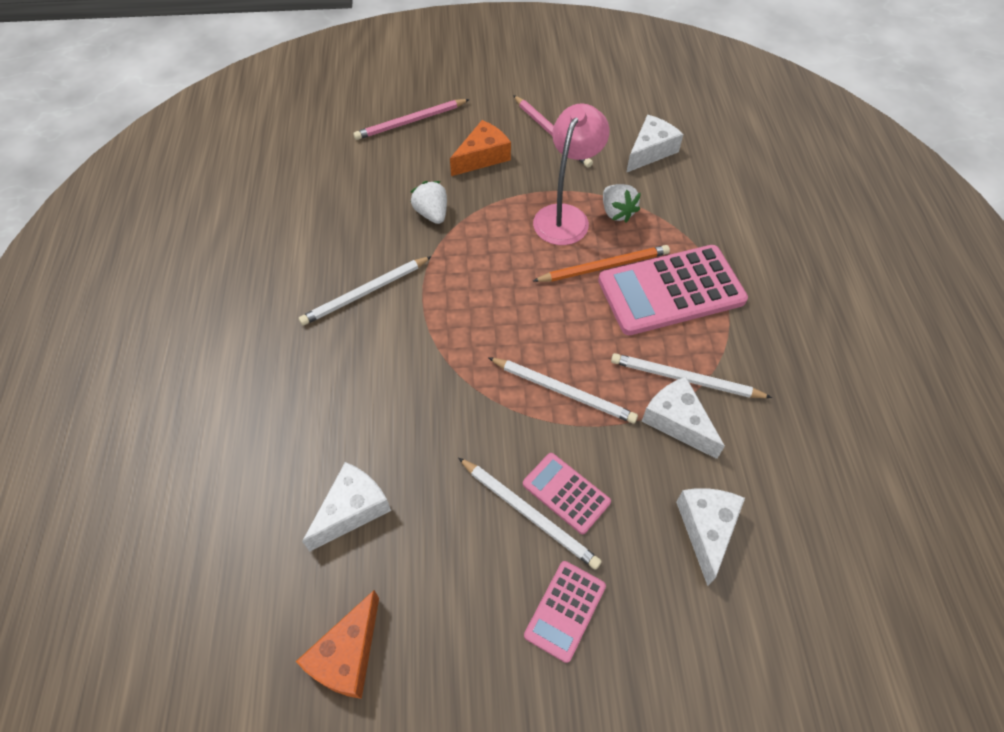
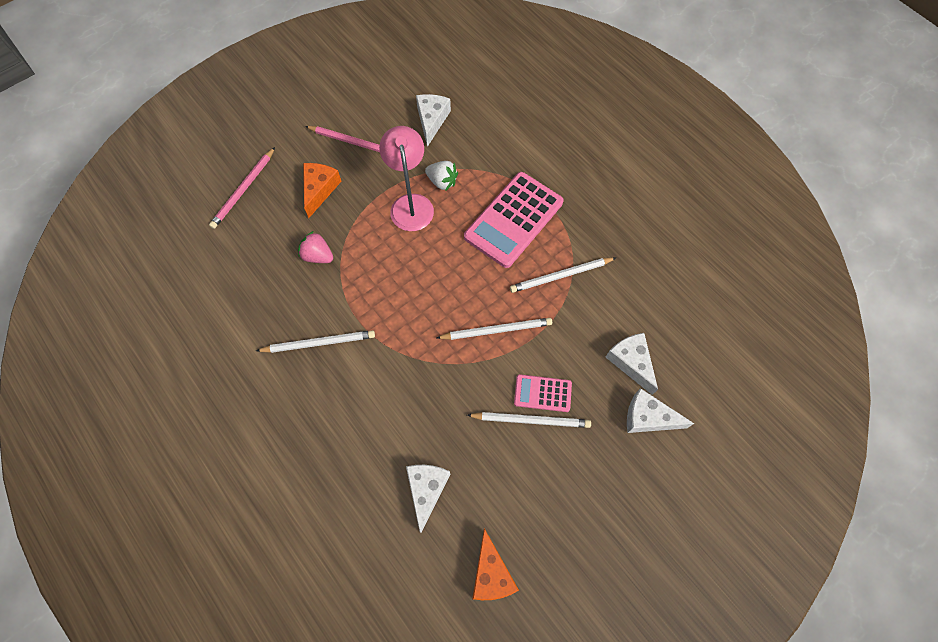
camera: 35 degrees left, 10 degrees up
white pencil [299,256,432,325] -> white pencil turned 120 degrees counterclockwise [256,330,375,353]
white strawberry [411,181,447,224] -> pink strawberry [298,231,333,263]
pink calculator [524,561,606,663] -> none
orange pencil [533,245,670,282] -> none
white cheese [641,377,725,459] -> white cheese moved to [627,388,694,433]

